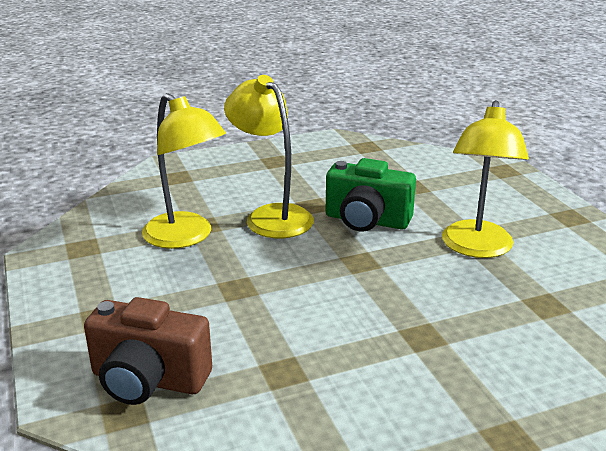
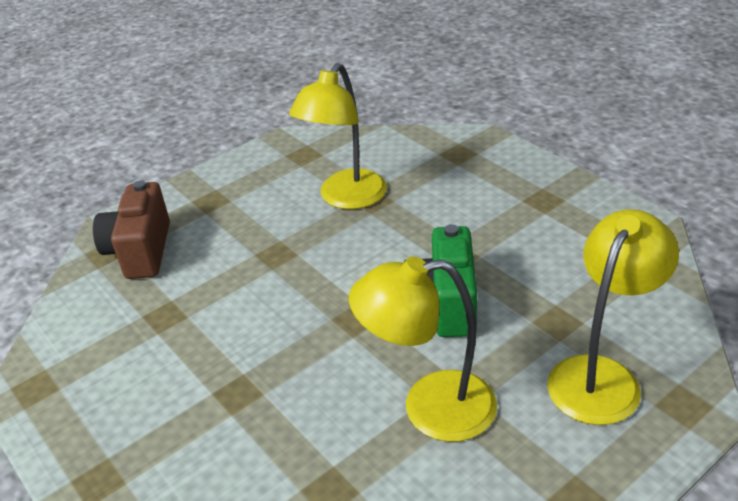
camera: 75 degrees right, 10 degrees up
yellow lamp [224,75,314,238] -> yellow lamp moved to [547,209,679,425]

